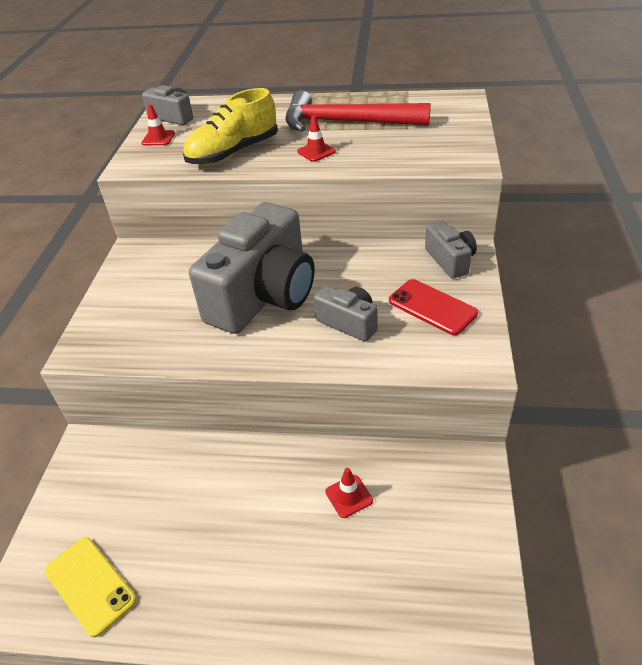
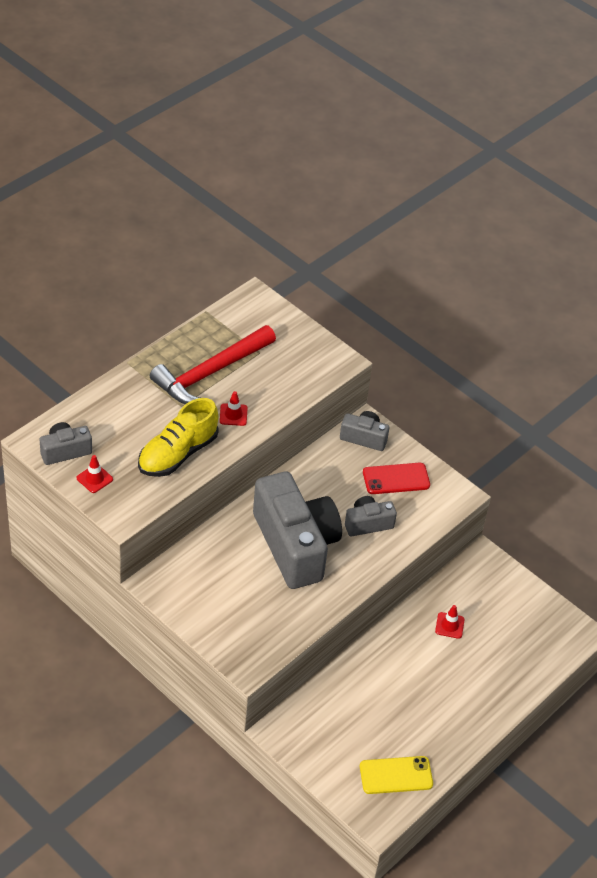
camera: 60 degrees left, 5 degrees up
yellow shoe [183,88,278,165] -> yellow shoe turned 45 degrees clockwise [138,398,219,477]

